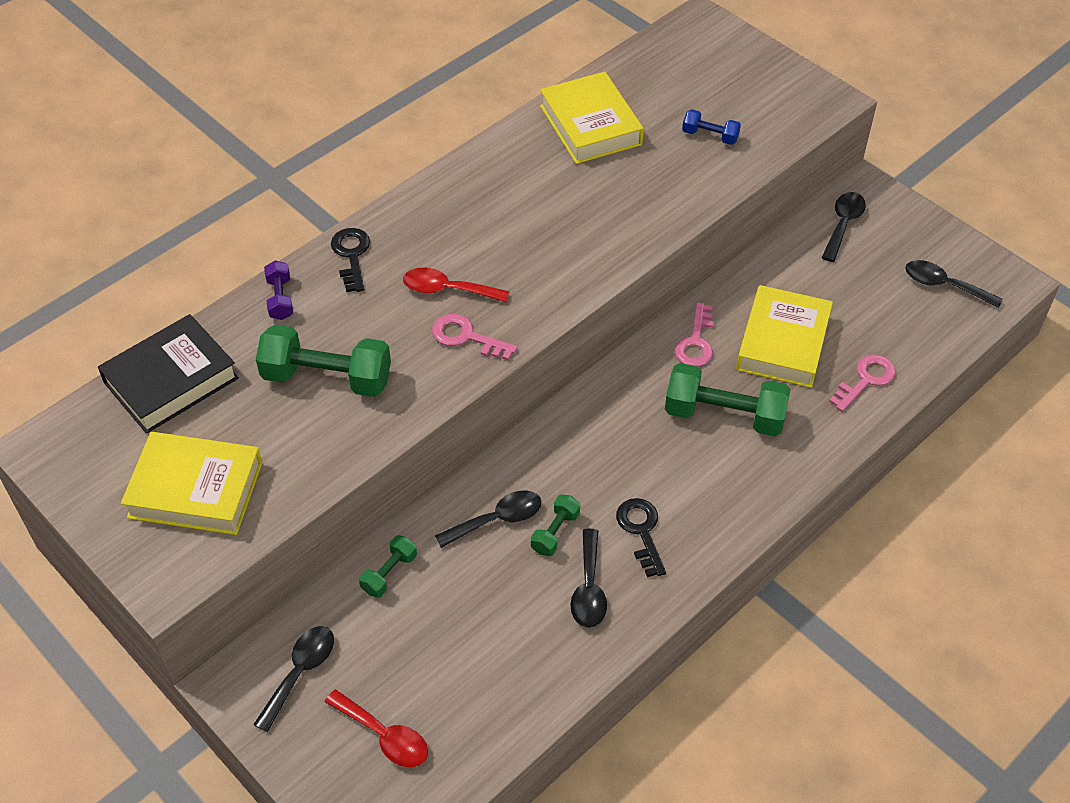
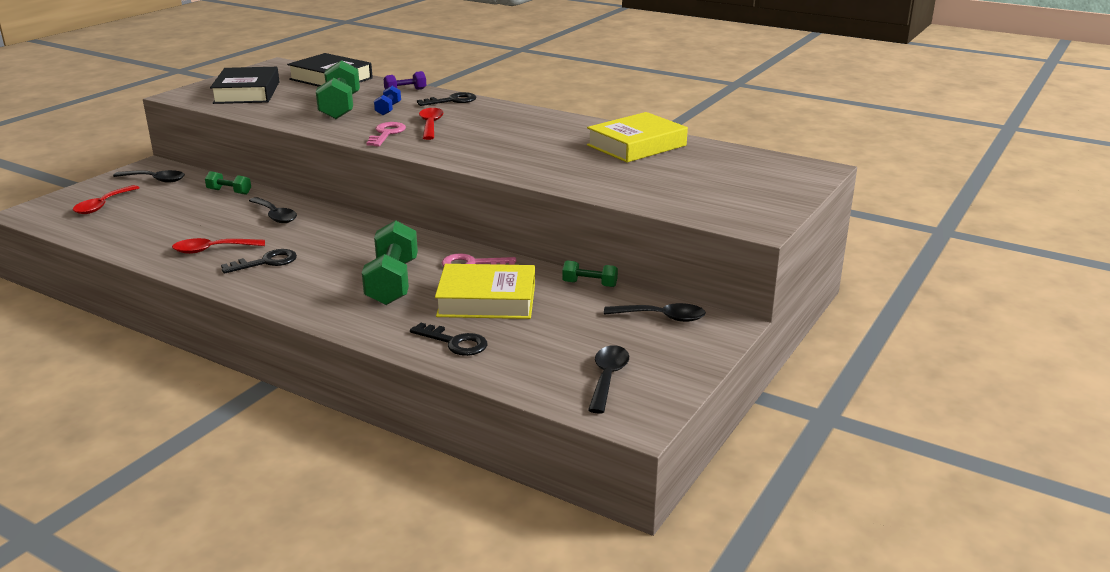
camera: 75 degrees right, 25 degrees down
yellow book [121,432,262,535] -> black book [210,67,280,104]
green dumbbell [531,494,580,556] -> green dumbbell moved to [562,260,618,287]
black spoon [570,529,607,628] -> red spoon [172,238,265,254]
blue dumbbell [682,109,741,145] -> blue dumbbell moved to [374,86,401,115]
pink key [829,354,896,412] -> black key [410,323,487,356]

